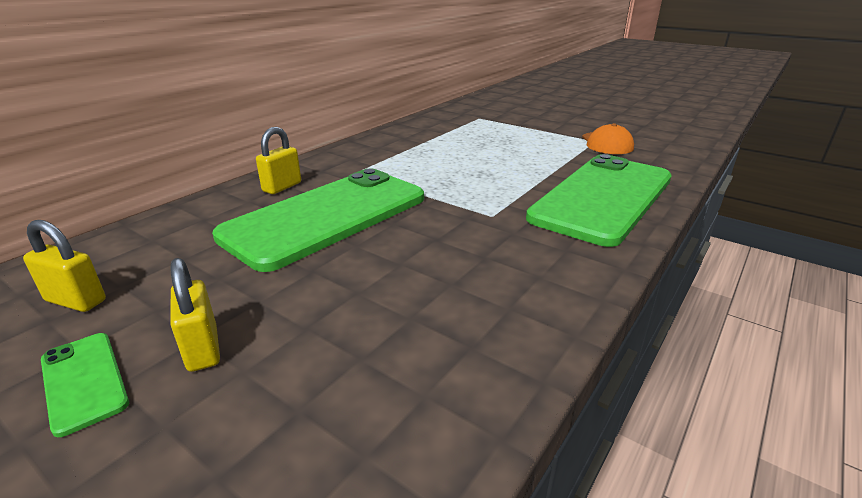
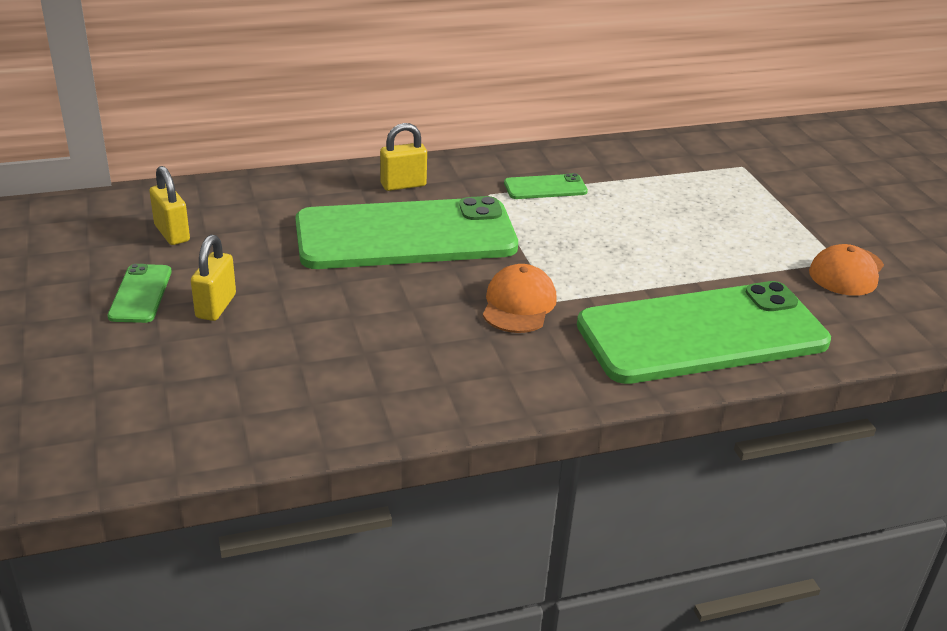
camera: 35 degrees right, 5 degrees up
none -> orange cap [483,264,557,333]
none -> green phone [504,173,588,199]

